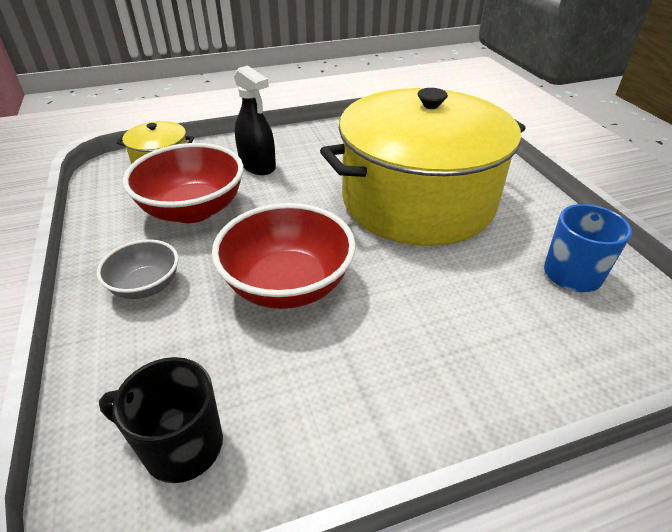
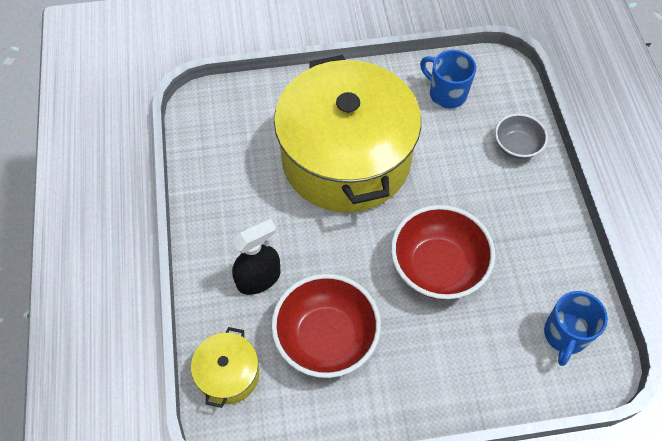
camera: 80 degrees left, 20 degrees up
grey bowl [97,239,178,299] -> grey bowl moved to [495,113,548,159]
black mug [99,357,223,483] -> blue mug [544,291,608,366]

